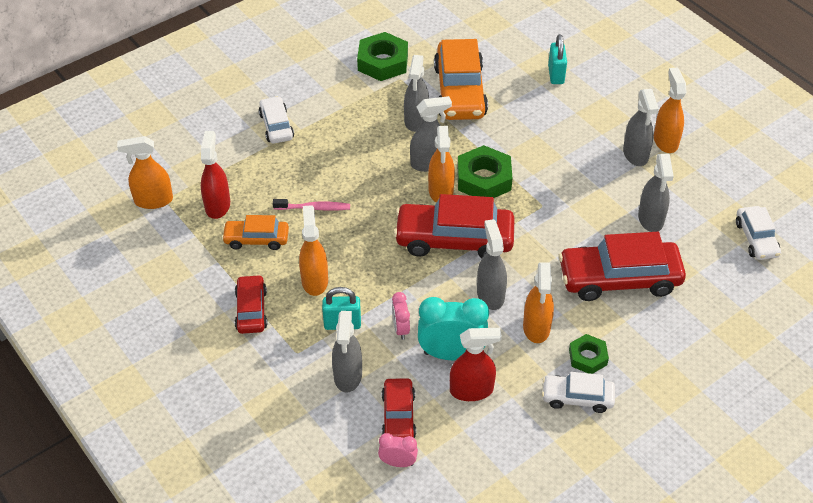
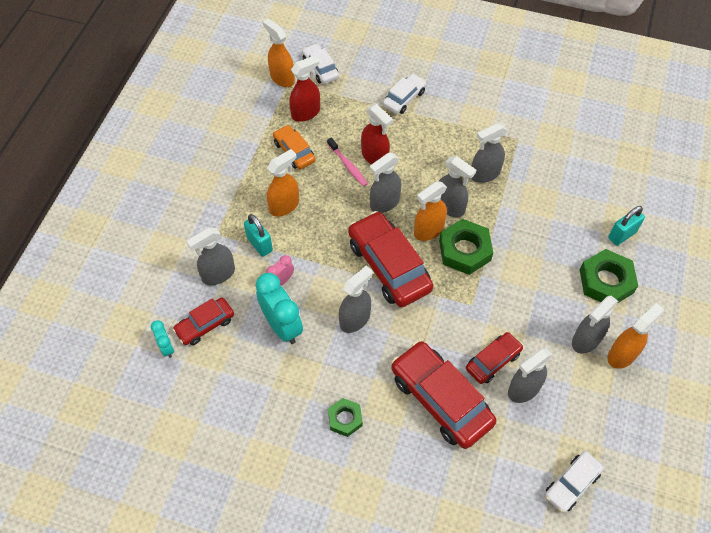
camera: 55 degrees right, 10 degrees up
red car [235,275,267,334] -> red car moved to [466,332,523,384]
green nut [357,32,408,81] -> green nut moved to [580,249,638,303]
pink clock [378,433,418,467] -> turquoise clock [151,320,174,358]
orange car [434,39,488,120] -> none
red spray bottle [450,328,502,401] -> red spray bottle moved to [361,104,393,164]
orange spray bottle [523,262,554,343] -> none
white car [542,372,615,413] -> white car moved to [302,43,339,84]
none -> grey spray bottle [370,153,401,213]

